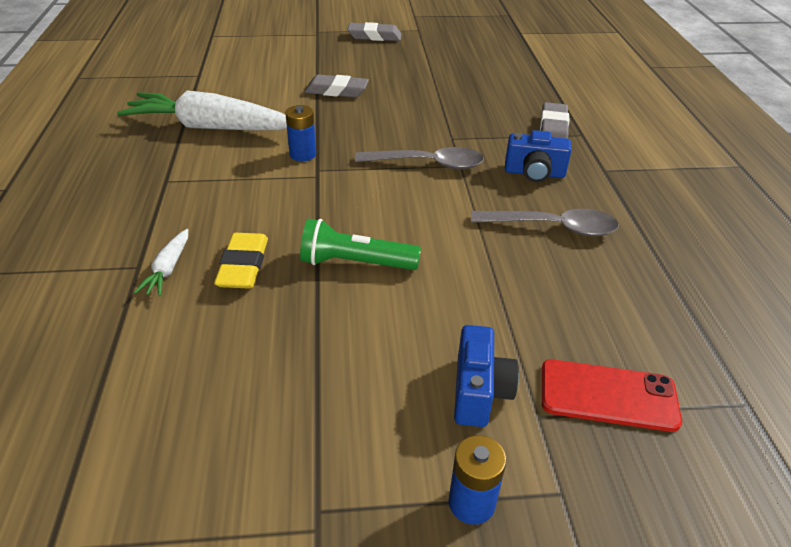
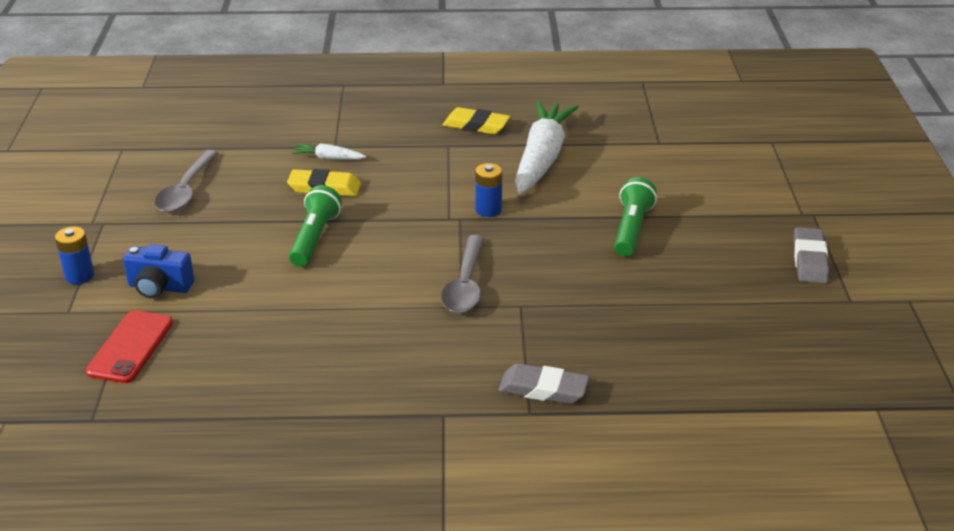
camera: 95 degrees right, 5 degrees down
grey eraser [304,74,369,97] -> green flashlight [614,177,657,257]
grey spoon [471,209,619,236] -> grey spoon moved to [154,150,218,212]
blue camera [505,130,572,182] -> none
none -> yellow eraser [443,107,510,134]

